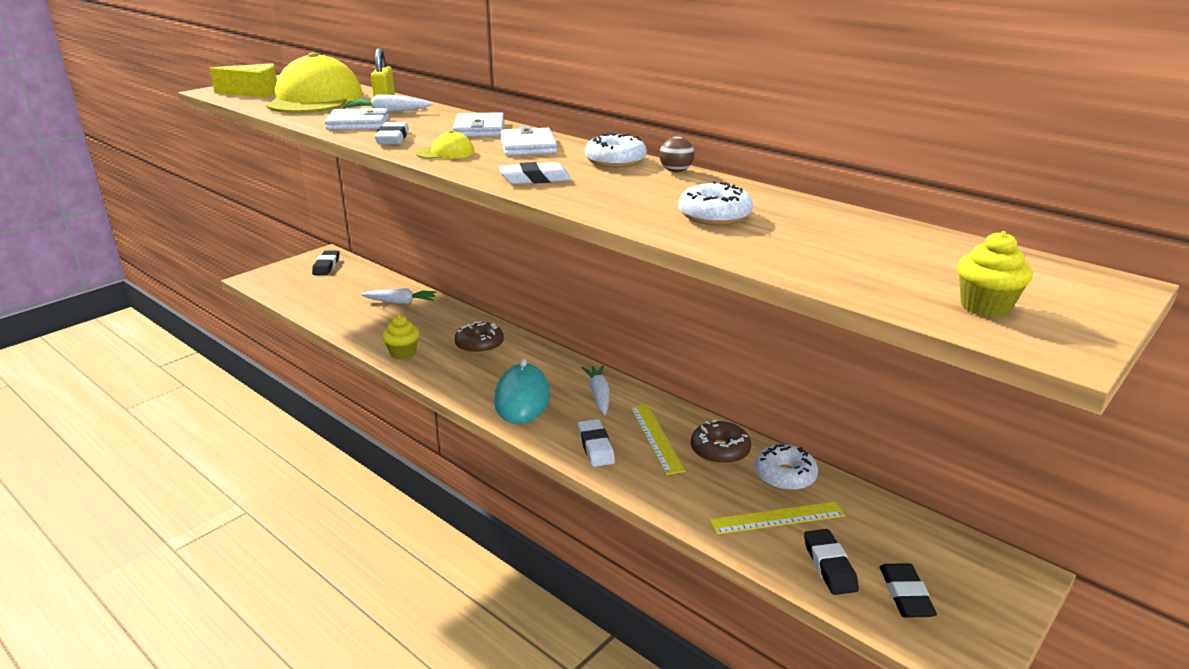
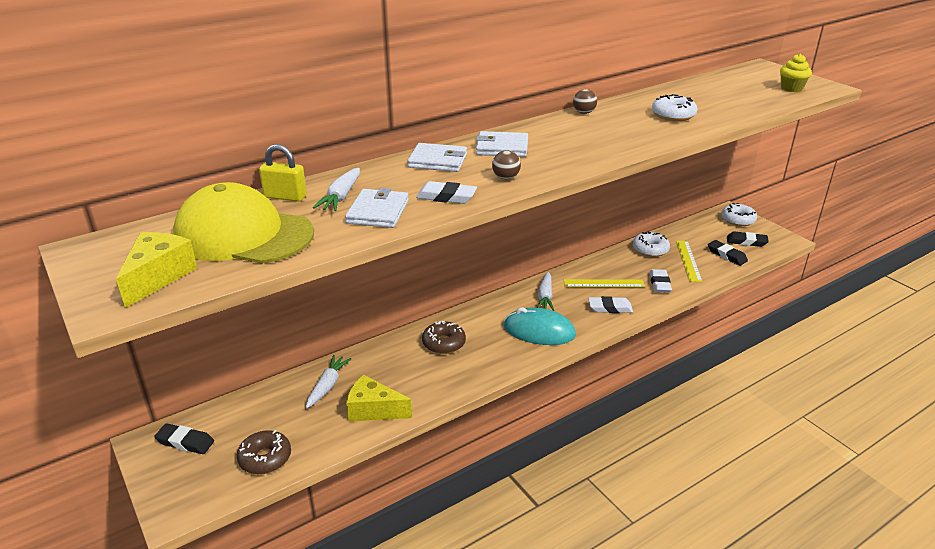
camera: 75 degrees left, 5 degrees up
yellow cupcake [382,315,420,360] -> none
yellow cap [416,131,474,159] -> brown ball [492,150,521,179]
white eraser [499,162,572,184] -> white eraser moved to [650,269,672,293]
white carrot [581,365,610,416] -> white carrot turned 90 degrees counterclockwise [537,272,554,311]
white donut [585,133,647,168] -> white donut moved to [721,203,757,226]
brown donut [691,420,751,465] -> brown donut moved to [237,430,291,474]
black eraser [804,529,859,595] -> black eraser turned 45 degrees clockwise [708,240,748,266]
none -> yellow cheese [346,374,412,421]

